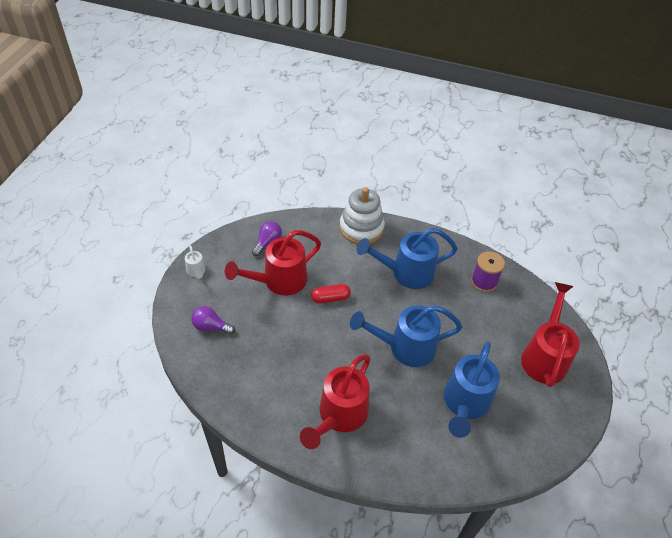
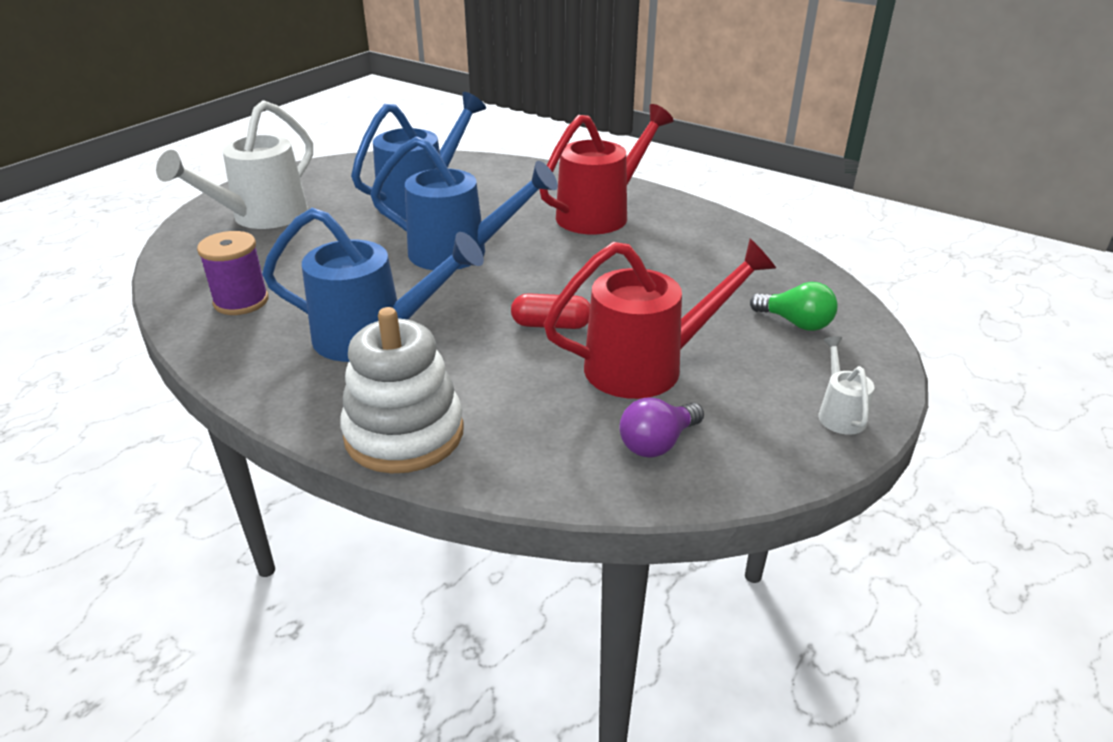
camera: 160 degrees left, 15 degrees down
purple light bulb [191,306,235,335] -> green light bulb [750,282,838,331]
red watering can [521,282,580,387] -> white watering can [156,100,313,229]

